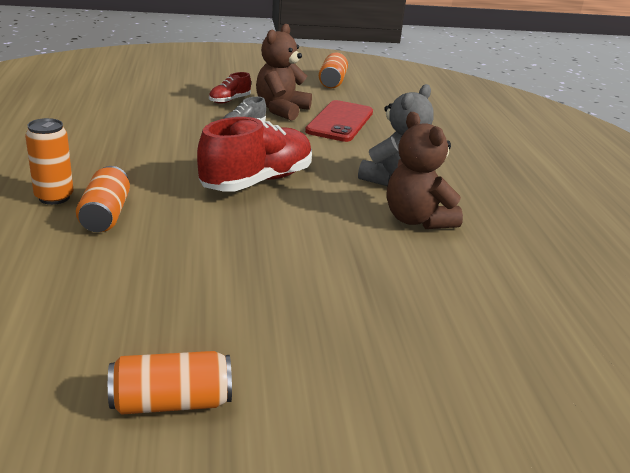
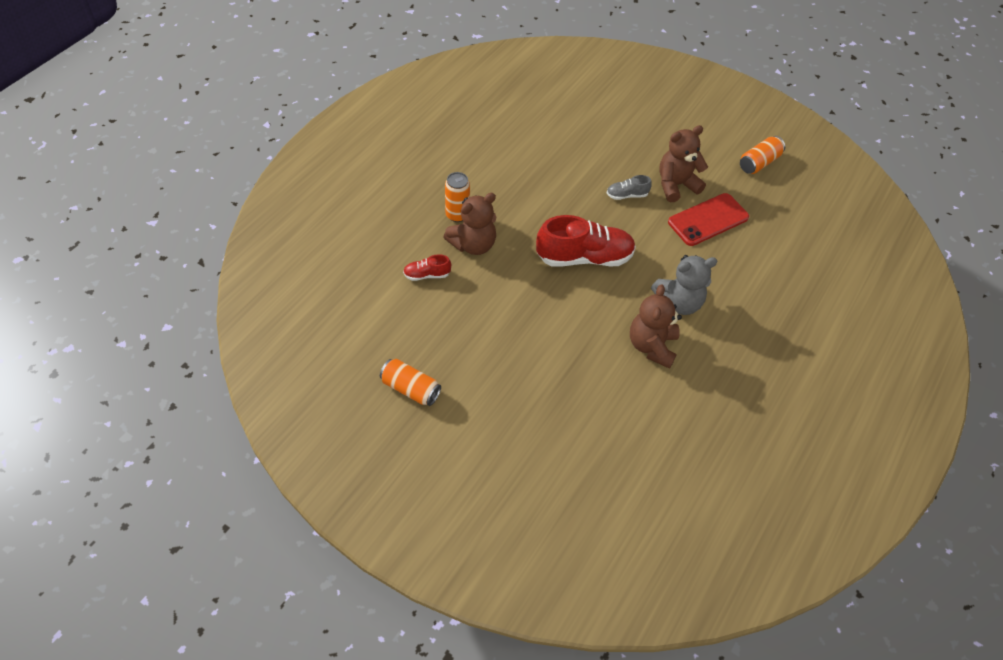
camera: 40 degrees right, 25 degrees up
orange can [76,166,130,232] -> brown teddy bear [444,193,497,255]
red shoe [209,72,251,104] -> red shoe moved to [403,254,451,281]

